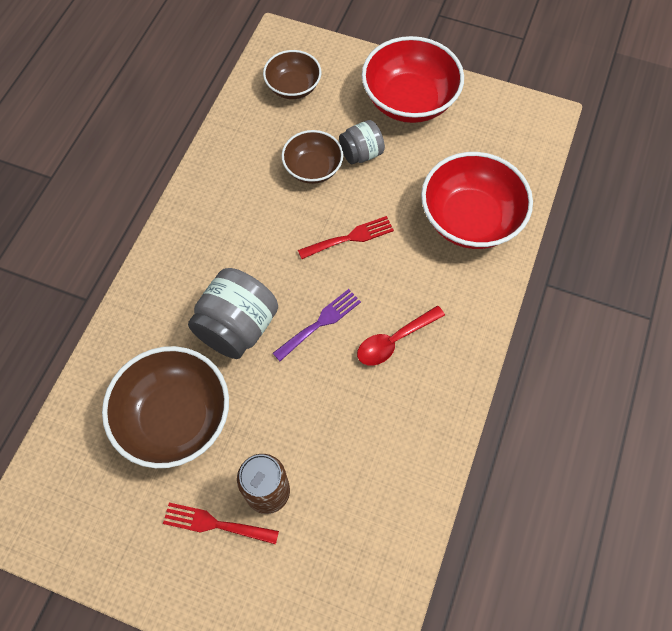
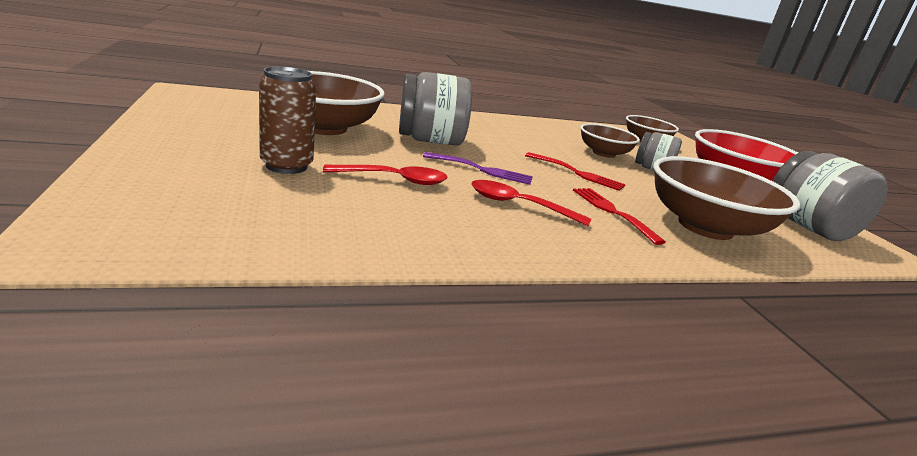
camera: 50 degrees right, 40 degrees down
red fork [163,503,279,544] -> red fork moved to [573,188,666,245]
red bowl [421,152,533,249] -> brown bowl [653,156,800,240]
none -> red spoon [323,165,447,185]
none -> grey jar [773,151,888,241]

